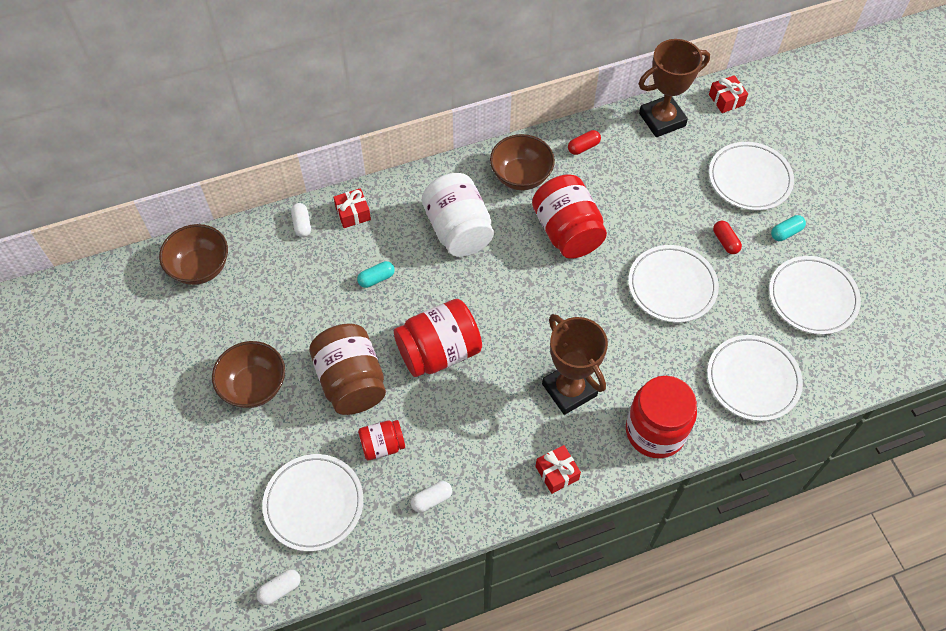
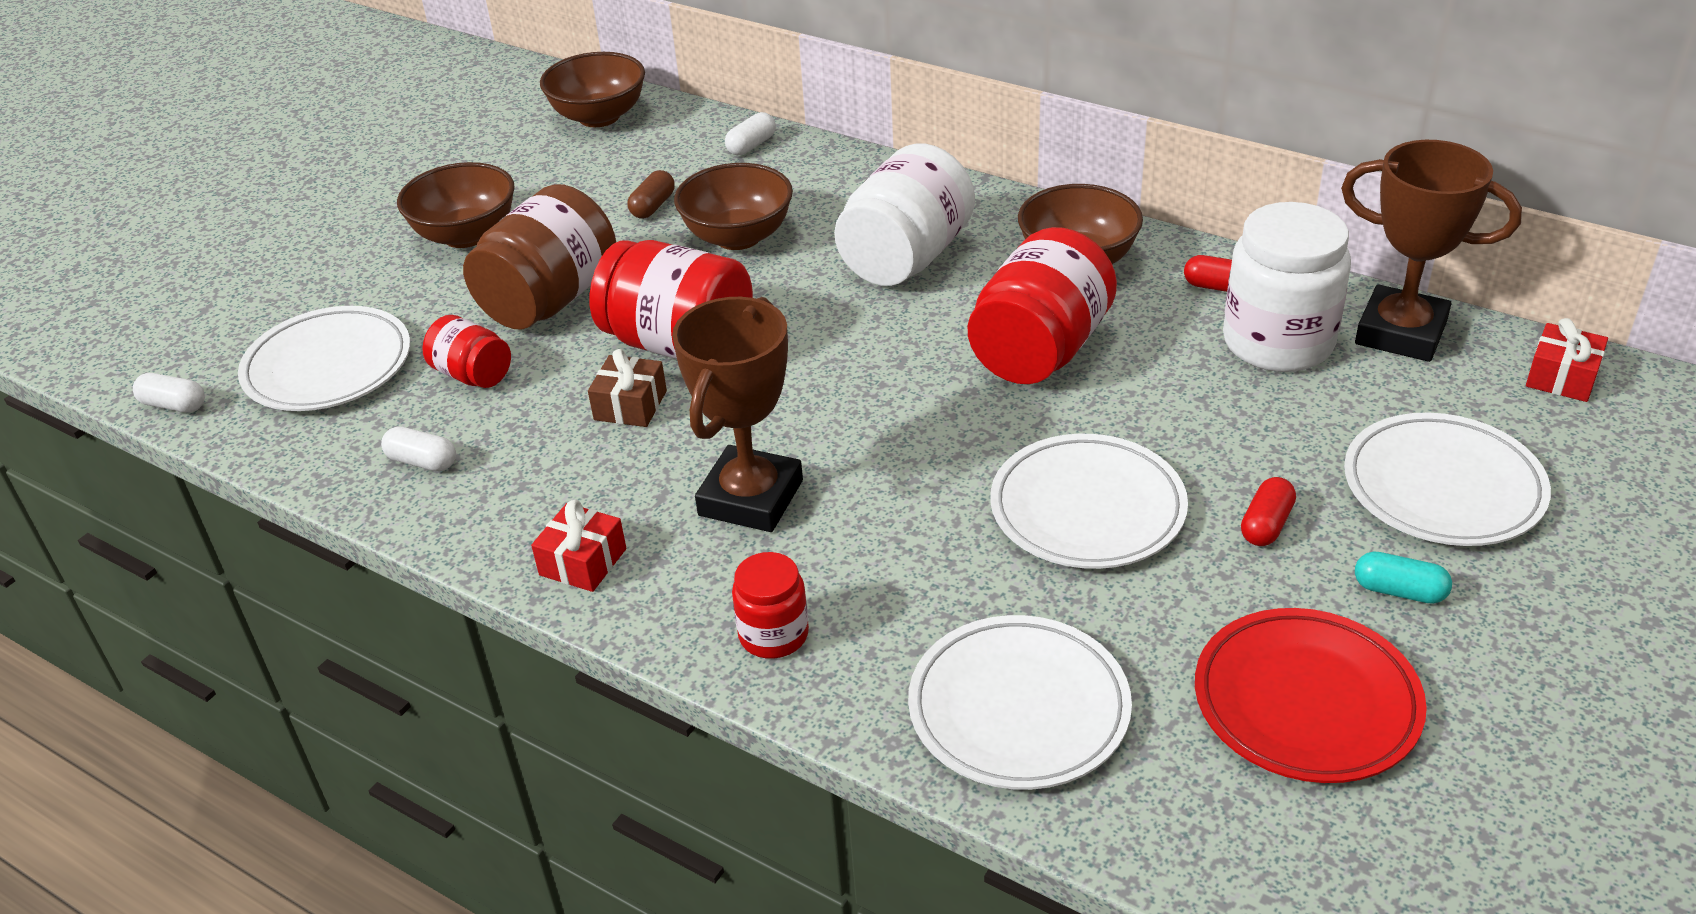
camera: 55 degrees right, 20 degrees down
red gift [334,188,371,228] -> none
turquoise capsule [357,261,395,288] -> brown bowl [674,163,793,250]
red jar [626,376,697,459] -> red jar [732,552,809,659], size x0.54
white plate [769,256,861,335] -> red plate [1195,608,1427,783]
none -> brown gift [588,349,667,427]
none -> brown capsule [627,170,675,219]
none -> white jar [1223,202,1351,372]

